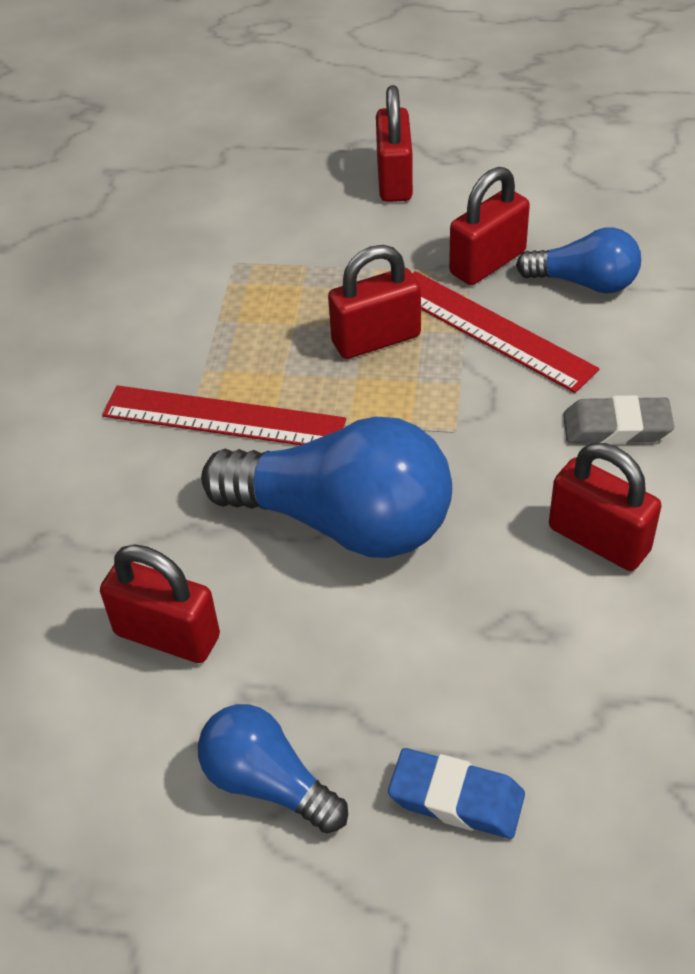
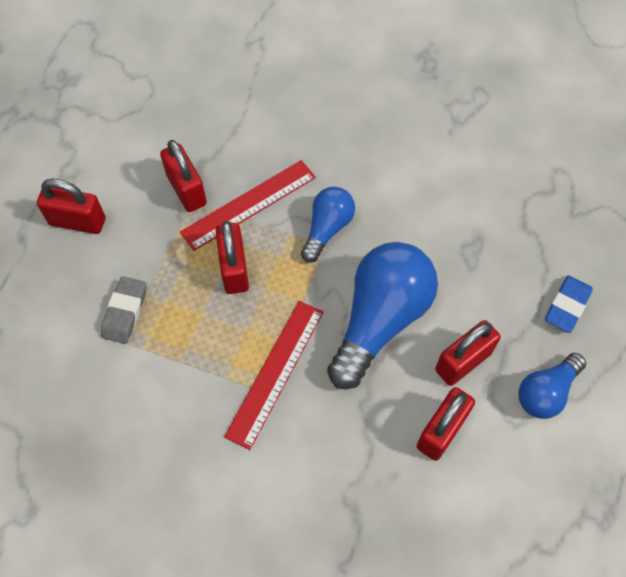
camera: 80 degrees left, 15 degrees up
blue light bulb [516,227,641,293] -> blue light bulb moved to [301,187,355,263]
red padlock [549,443,662,571] -> red padlock moved to [435,320,501,386]
grey eraser [563,395,674,444] -> grey eraser moved to [101,276,146,344]

